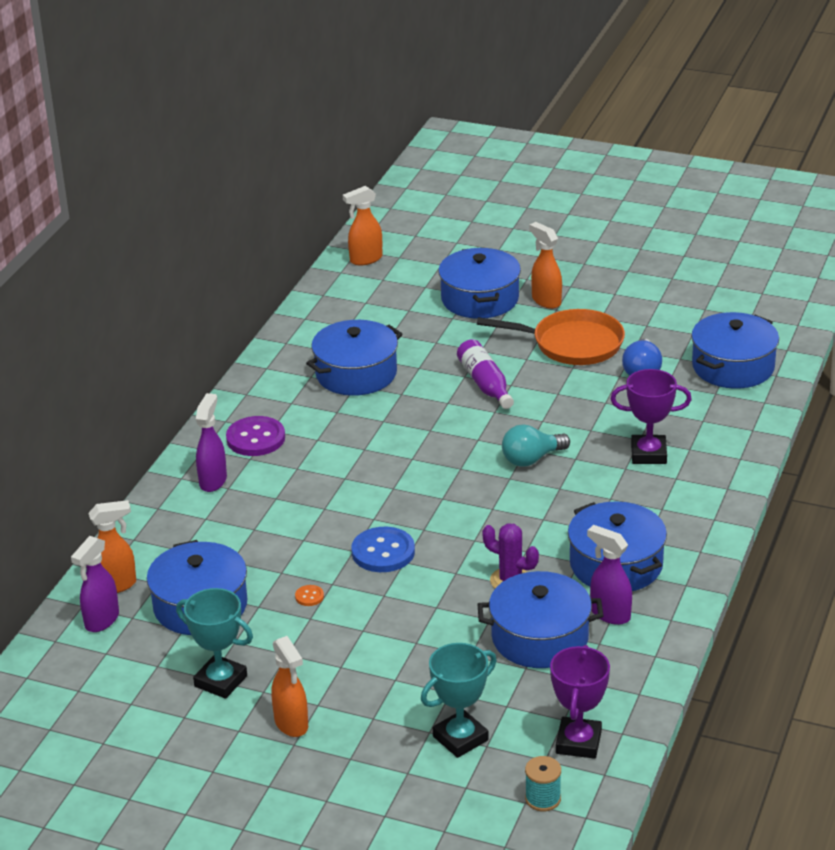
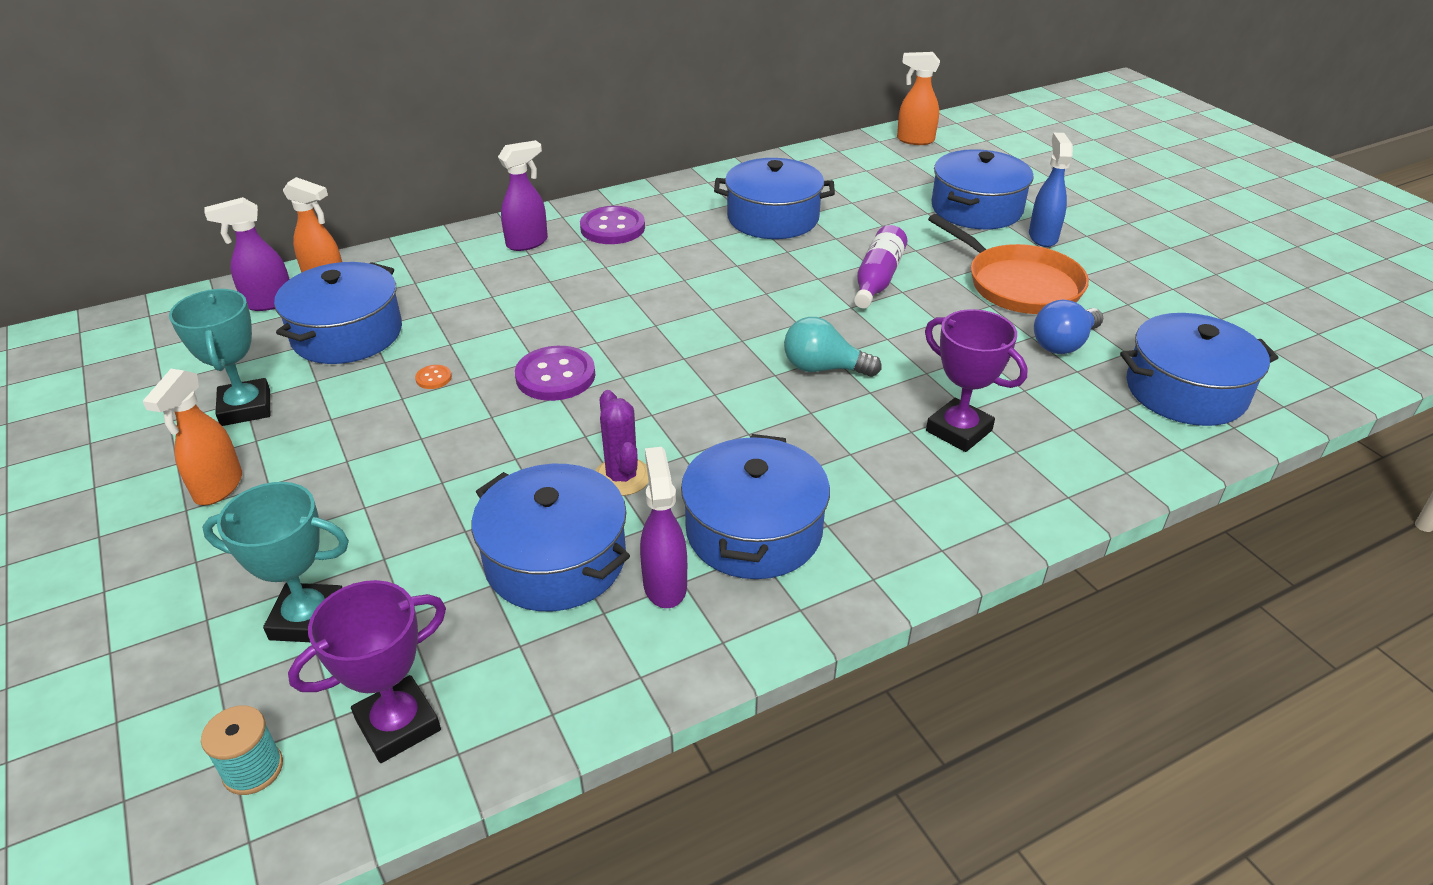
camera: 40 degrees right, 5 degrees up
blue button [351,527,415,572] -> purple button [515,346,595,401]
orange spray bottle [529,222,562,309] -> blue spray bottle [1029,133,1073,247]

